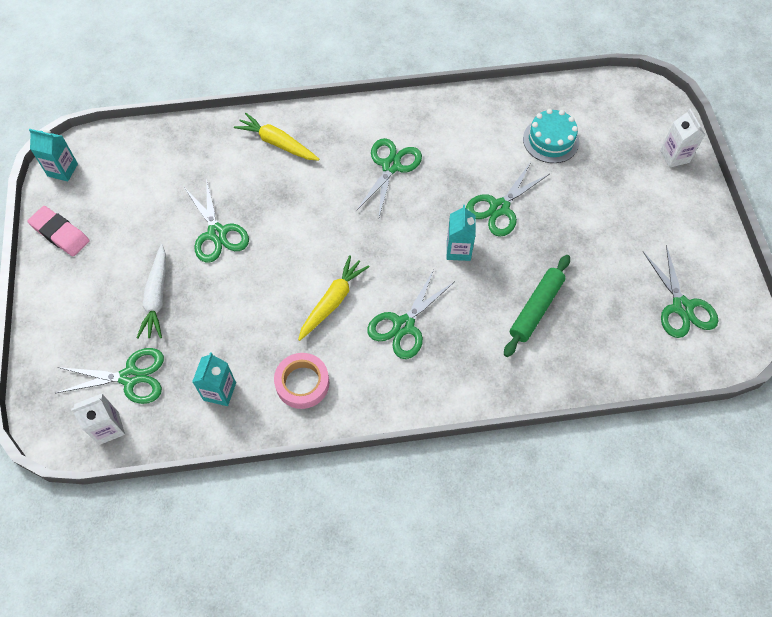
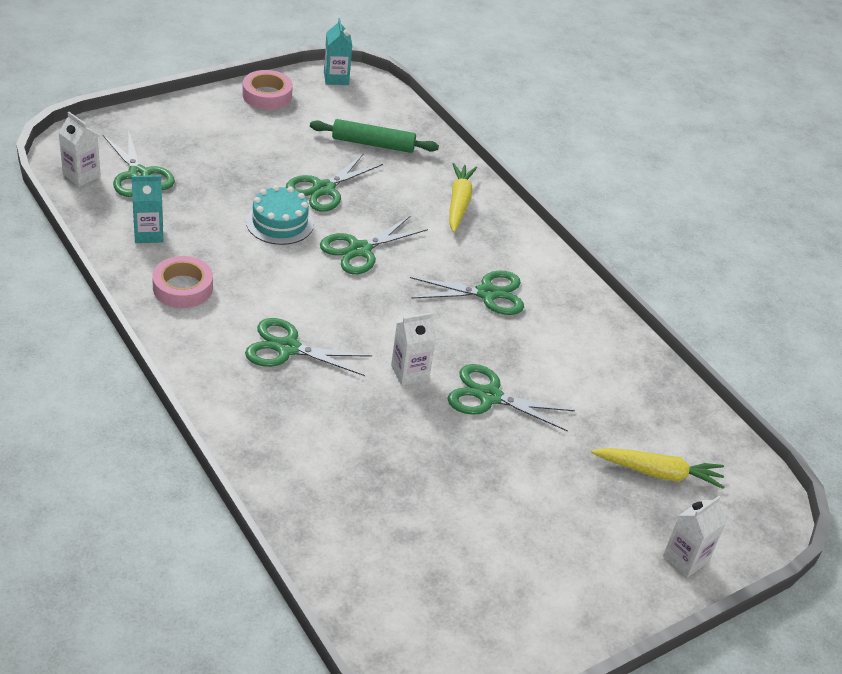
camera: 60 degrees right, 20 degrees down
pink eraser [27,206,90,256] -> pink tape [242,70,293,110]
white carrot [137,244,166,338] -> none
yellow carrot [298,255,370,341] -> yellow carrot moved to [591,448,724,489]
turquoise carton [447,205,475,261] -> white carton [391,312,436,385]
green rolling pin [504,255,570,357] -> green rolling pin moved to [310,119,439,153]
turquoise cake [523,109,579,163] -> turquoise cake moved to [246,185,314,245]
green scissors [643,245,718,338] -> green scissors moved to [320,215,428,274]

